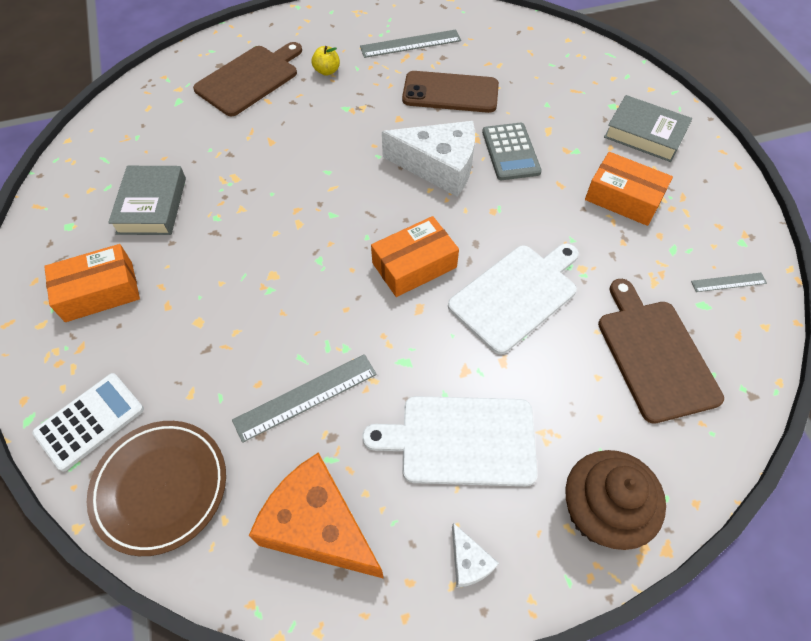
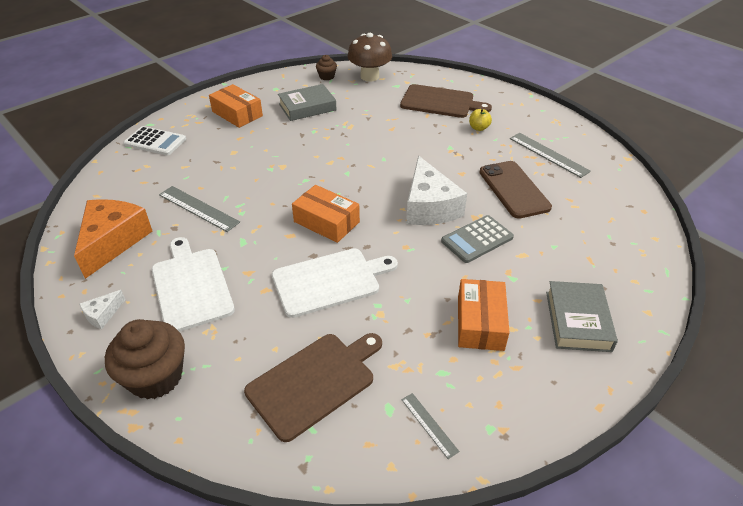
camera: 65 degrees right, 15 degrees down
brown plate [87,421,226,556] -> none
white cutting board [448,243,579,354] -> white cutting board turned 45 degrees counterclockwise [272,249,398,318]
none -> brown cupcake [316,55,337,80]
none -> brown mushroom [347,33,392,82]

